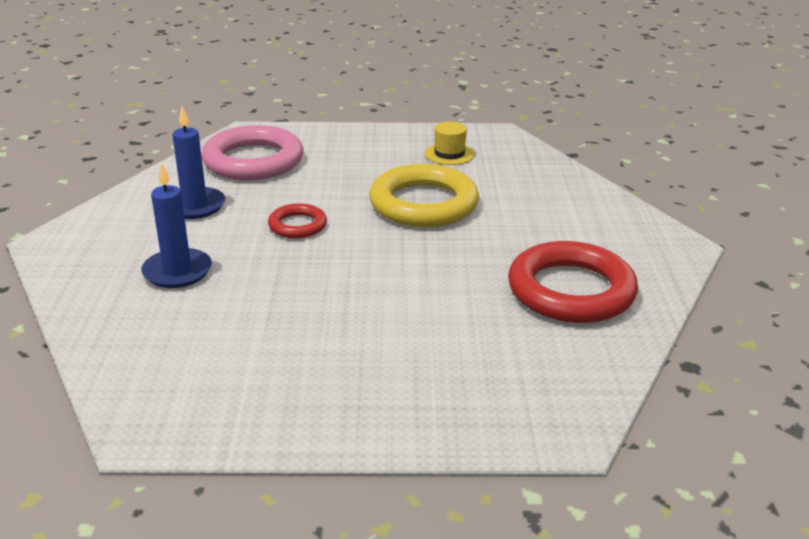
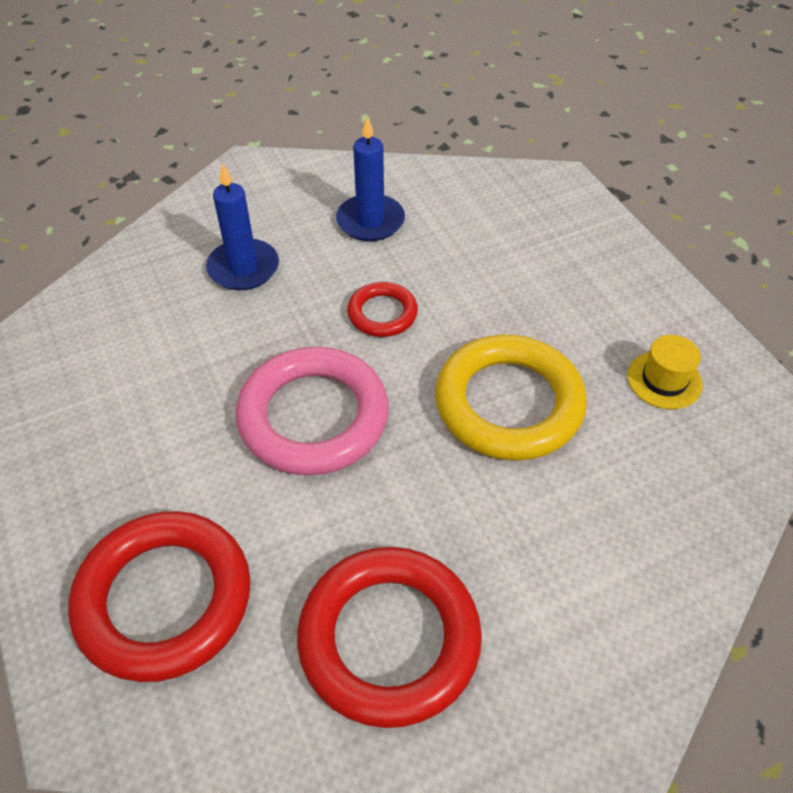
camera: 65 degrees right, 20 degrees up
pink ring [201,125,303,180] -> pink ring moved to [236,347,389,476]
none -> red ring [68,511,251,682]

